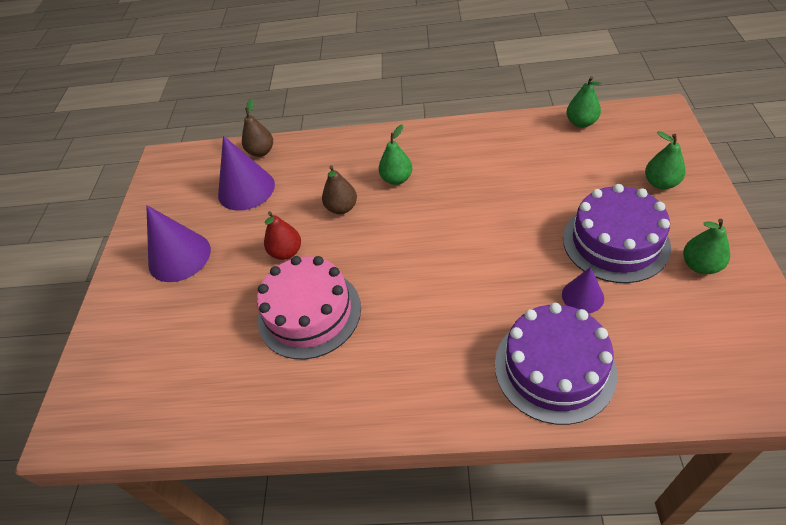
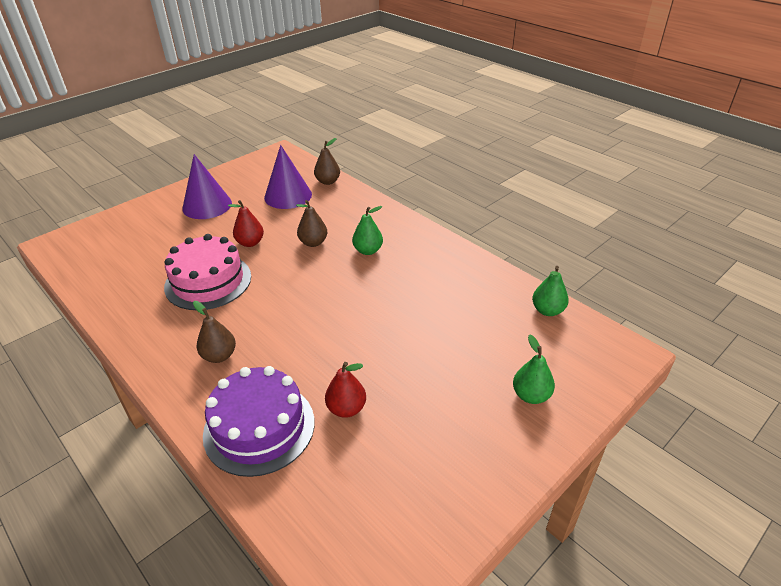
camera: 40 degrees right, 10 degrees down
purple cone [562,267,604,313] -> red pear [325,362,366,418]
purple cake [563,184,671,283] -> none
green pear [683,219,730,274] -> none
none -> brown pear [193,301,236,363]

